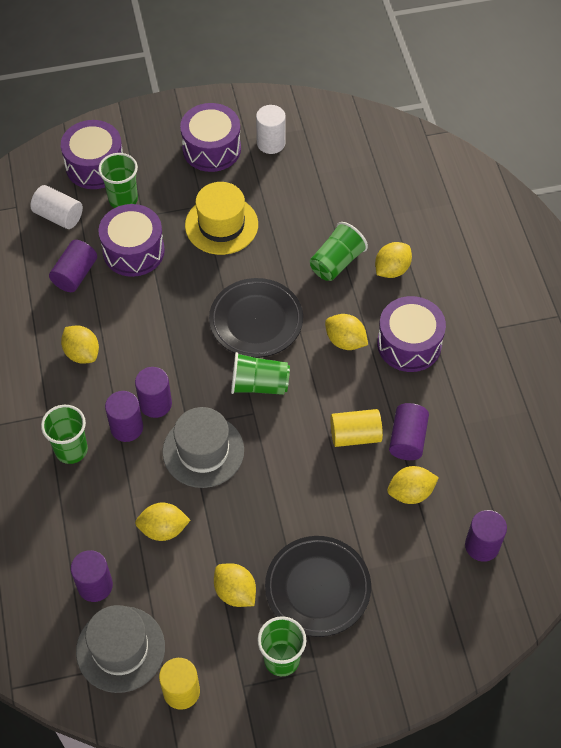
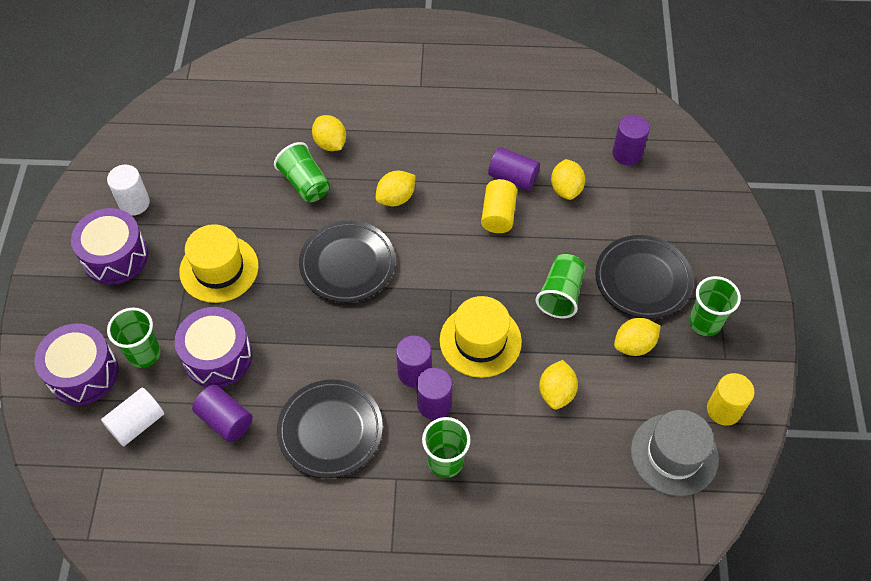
camera: 75 degrees left, 0 degrees up
yellow lemon [61,325,99,364] -> black plate [277,379,383,478]
purple cylinder [71,550,113,602] -> none
grey hat [162,407,244,488] -> yellow hat [440,296,522,378]
green cup [231,352,290,395] -> green cup moved to [536,254,585,318]
purple drum [377,296,446,372] -> none

